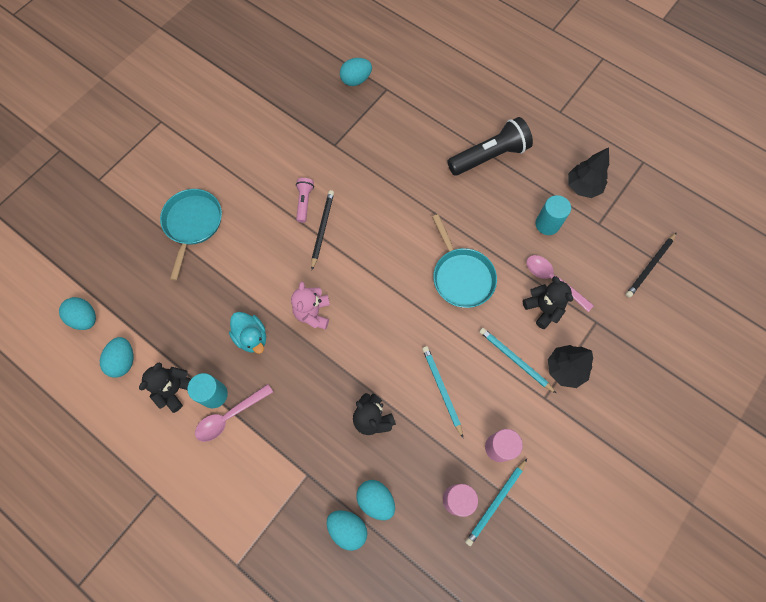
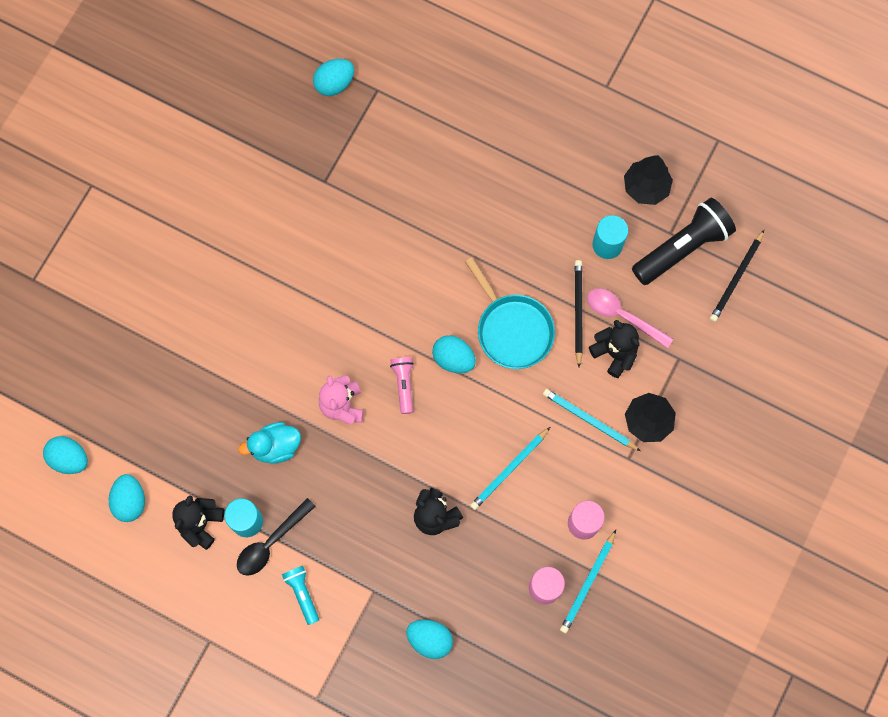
camera: 10 degrees left, 5 degrees up
turquoise pan [160,189,222,281] -> none
pink spoon [195,384,273,442] -> black spoon [237,498,316,576]
turquoise duck [229,312,266,354] -> turquoise duck turned 120 degrees clockwise [238,422,301,464]
pink flashlight [296,178,314,223] -> pink flashlight moved to [390,357,414,414]
black pencil [311,190,334,270] -> black pencil moved to [575,260,583,367]
turquoise egg [356,480,395,520] -> turquoise egg moved to [432,335,476,373]
turquoise pencil [422,346,463,438] -> turquoise pencil turned 105 degrees counterclockwise [470,427,550,510]
black flashlight [447,117,533,176] -> black flashlight moved to [632,198,736,285]
none -> turquoise flashlight [282,566,319,625]

